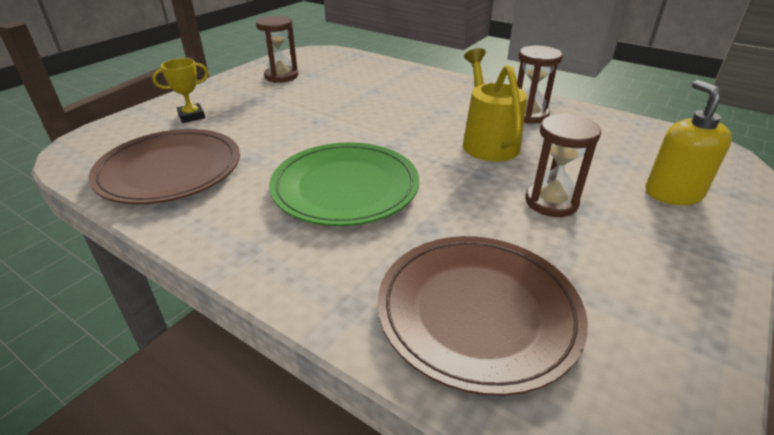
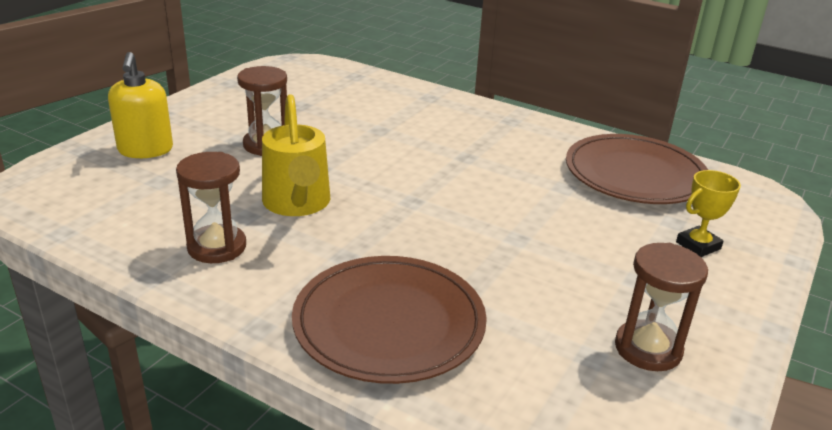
camera: 175 degrees right, 5 degrees down
green plate [269,142,419,226] -> none
brown plate [377,236,588,396] -> brown plate moved to [292,256,487,384]

